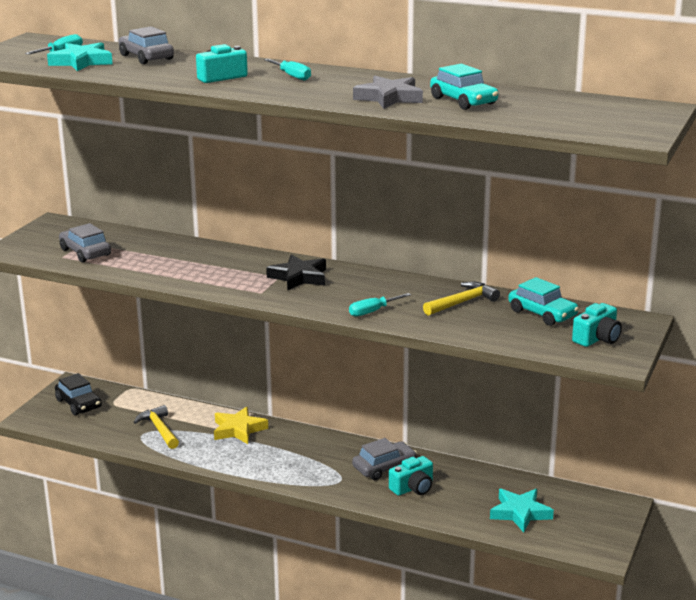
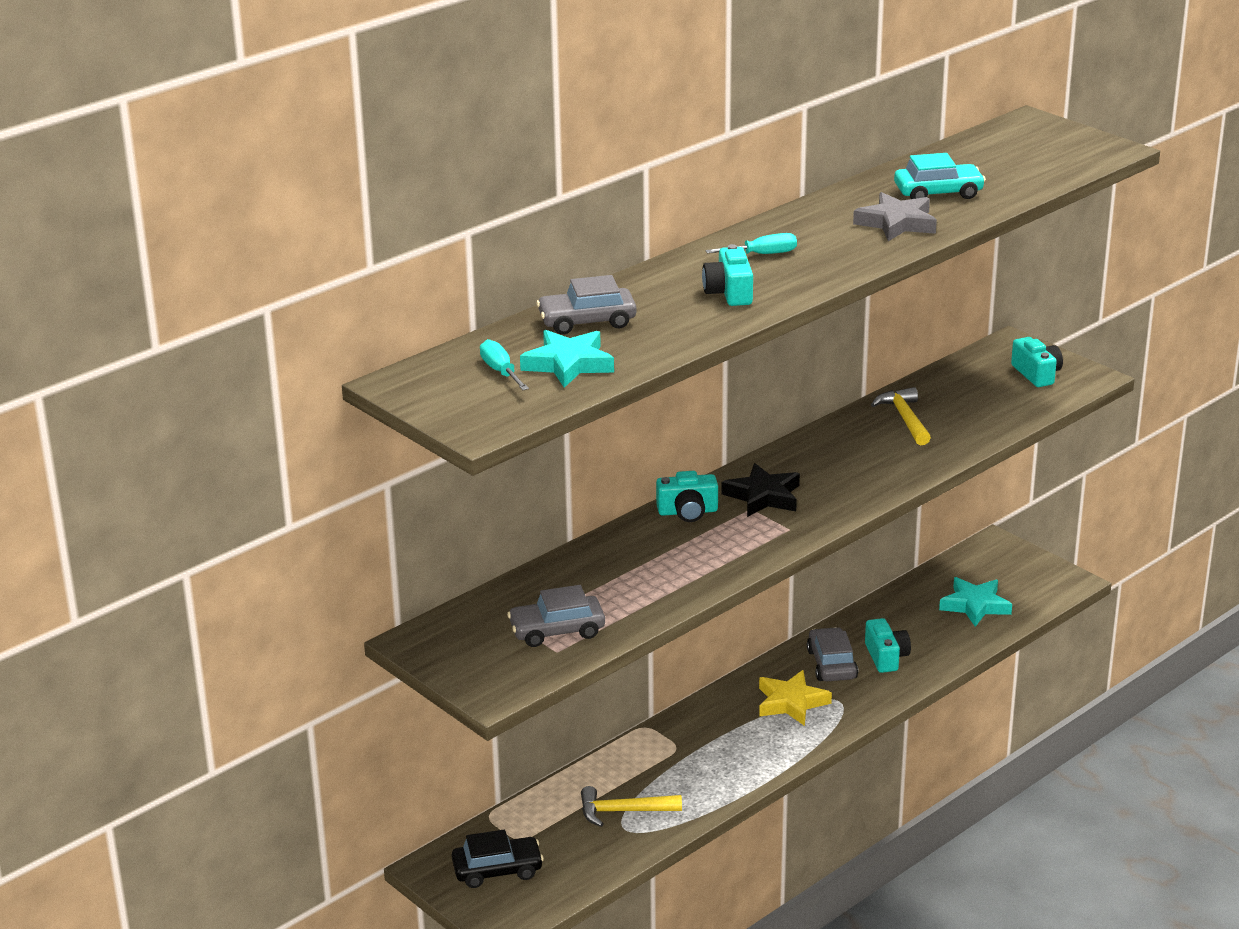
camera: 65 degrees left, 5 degrees up
yellow star [214,406,268,444] -> yellow star moved to [759,670,832,726]
turquoise screwdriver [349,293,411,317] -> none
turquoise car [508,277,579,326] -> none
none -> turquoise camera [656,471,718,522]

